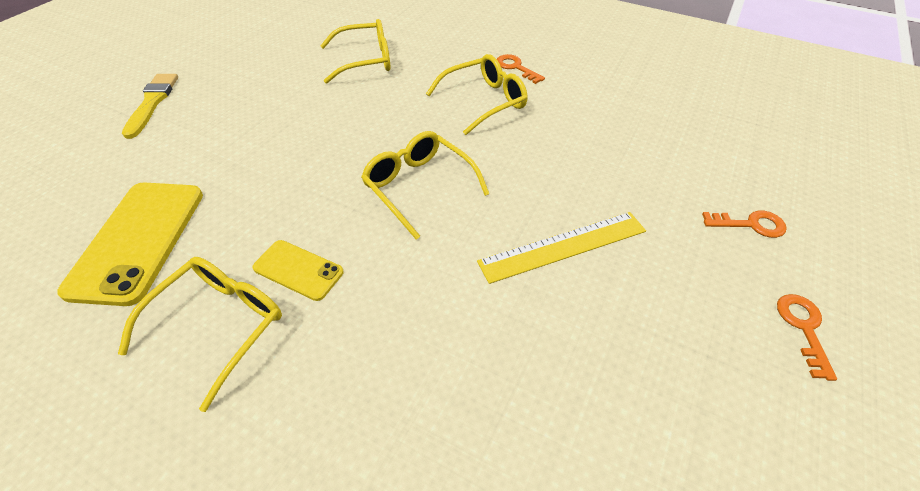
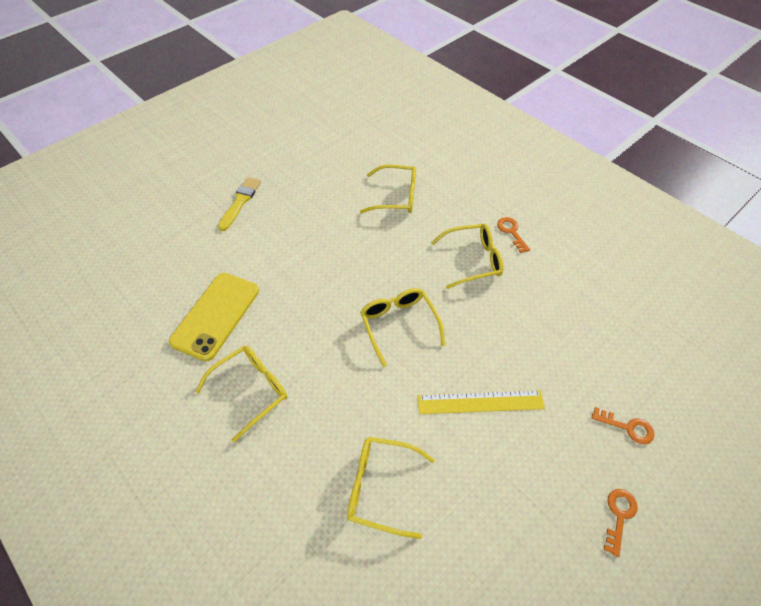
camera: 20 degrees right, 5 degrees up
yellow phone [252,240,344,301] -> none
none -> yellow glasses [347,437,435,539]

